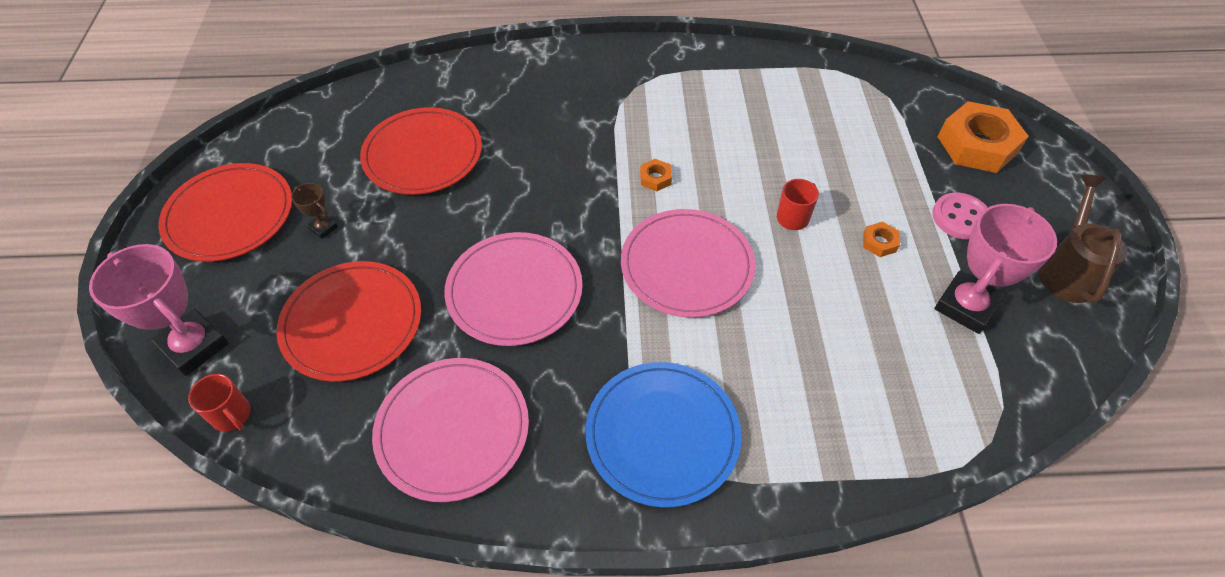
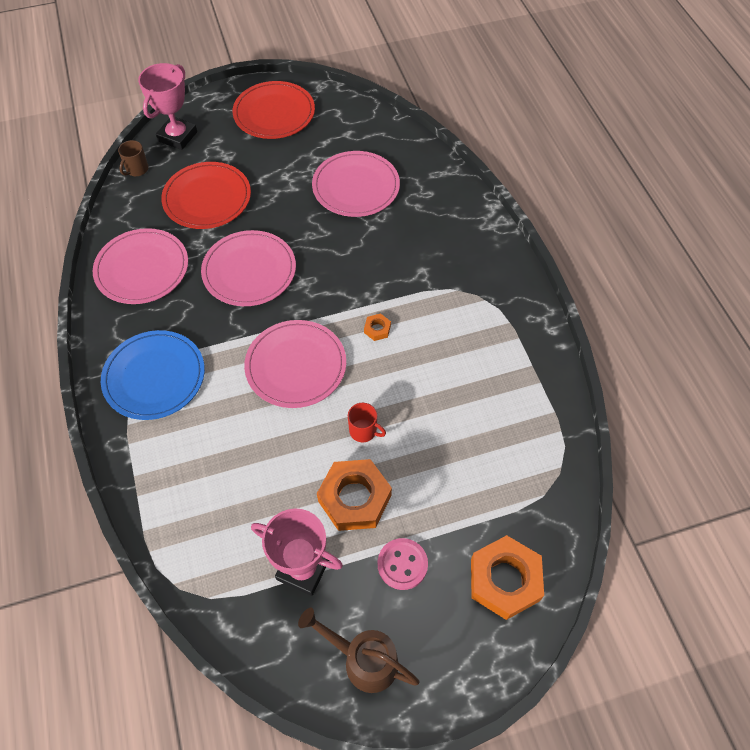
camera: 75 degrees right, 5 degrees up
red mug [188,374,251,432] -> brown mug [118,140,149,176]
brown trophy [291,183,338,239] -> none
red plate [360,107,482,195] -> pink plate [312,151,400,217]
orange nut [863,222,900,257] -> orange nut [317,459,392,531], size x2.31
brown watering can [1039,175,1127,303] -> brown watering can turned 150 degrees counterclockwise [298,608,420,693]

